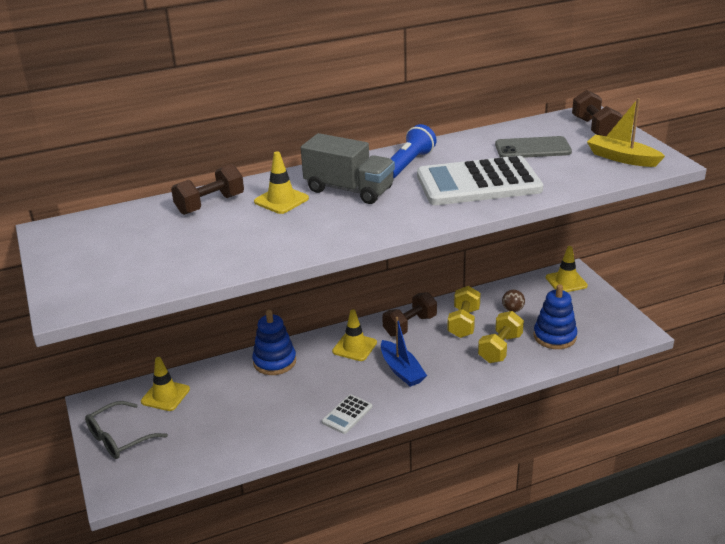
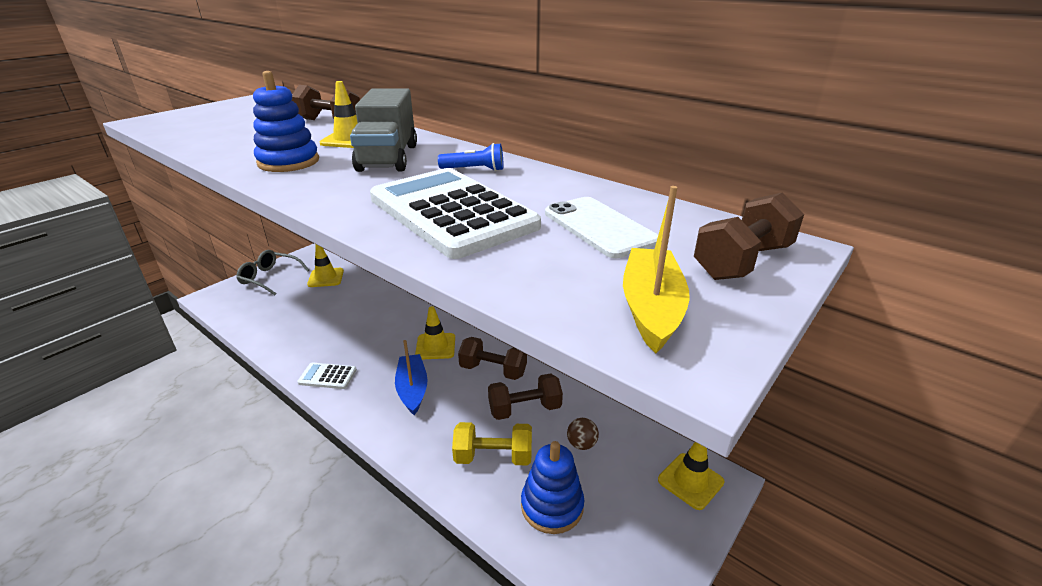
camera: 60 degrees right, 0 degrees up
blue stacking toy [252,309,296,375] -> blue stacking toy moved to [253,71,319,172]
blue boat [381,317,427,387] -> blue boat turned 135 degrees clockwise [395,340,428,415]
blue flashlight [390,124,436,179] -> blue flashlight [438,143,503,171], size x0.66
yellow dumbbell [447,286,481,338] -> brown dumbbell [488,373,563,420]
grey phone [495,136,572,158] -> white phone [545,197,658,258]

